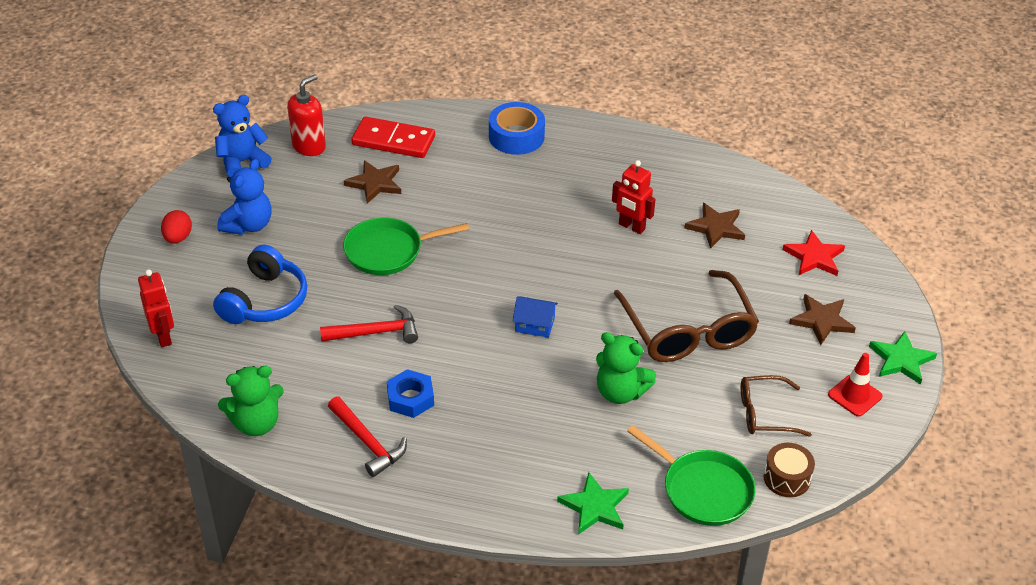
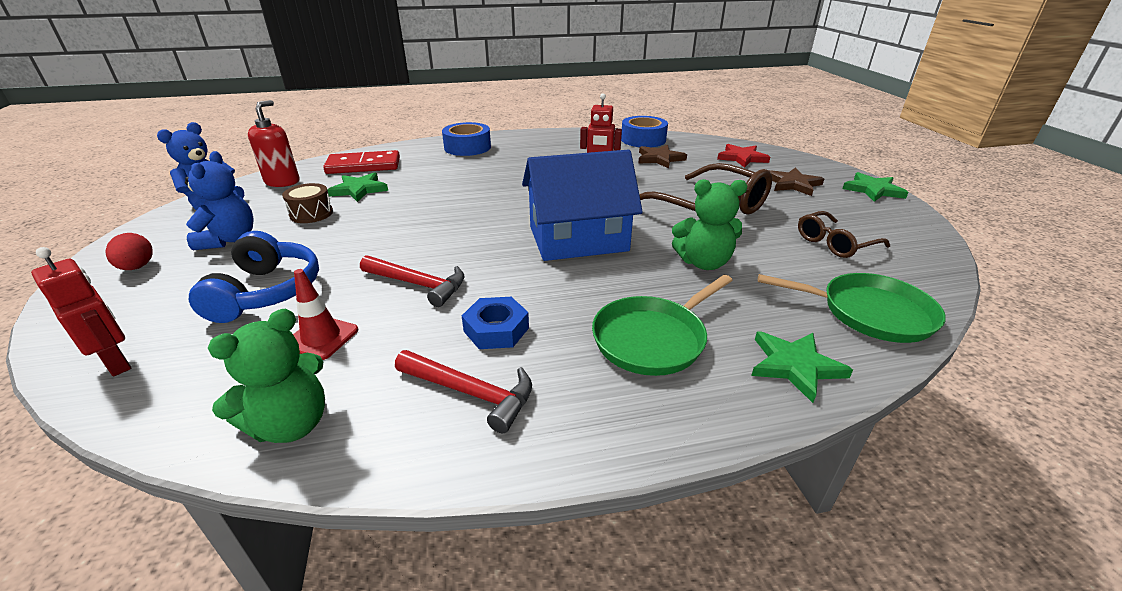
camera: 25 degrees left, 10 degrees down
red hammer [320,305,418,343] -> red hammer turned 60 degrees clockwise [360,255,465,307]
green pan [343,218,469,275] -> green pan moved to [592,275,733,376]
brown star [344,160,401,204] -> green star [327,172,388,202]
blue house [512,297,558,338] -> blue house [522,150,643,261], size x2.41
brown drum [764,443,815,497] -> brown drum moved to [282,183,333,223]
red traffic cone [828,353,883,417] -> red traffic cone moved to [293,269,358,360]
none -> blue tape [621,116,668,147]

